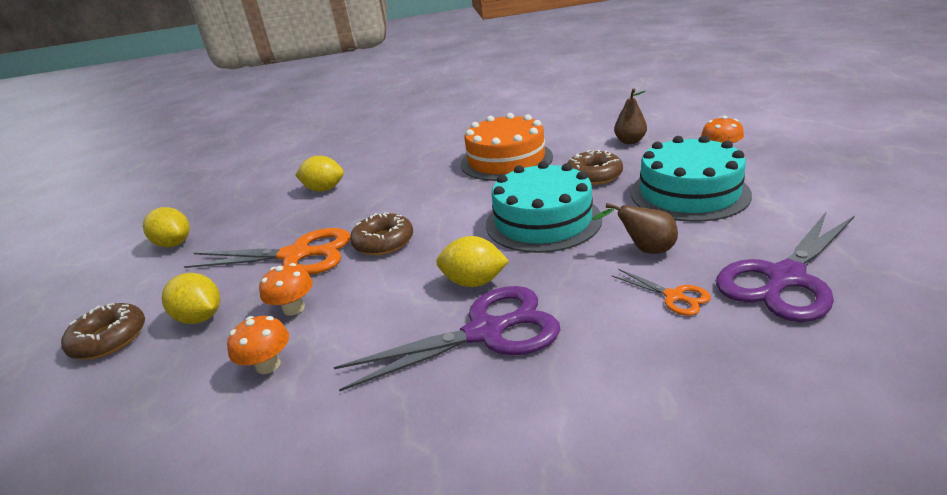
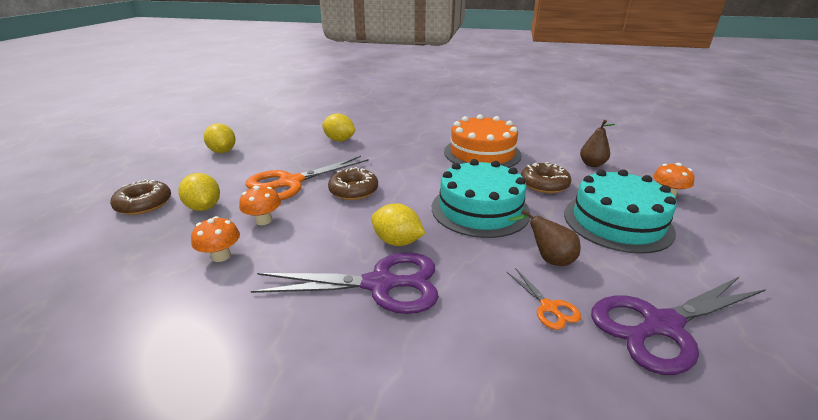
camera: 15 degrees right, 0 degrees up
orange scissors [184,228,350,275] -> orange scissors turned 120 degrees clockwise [246,156,369,200]

